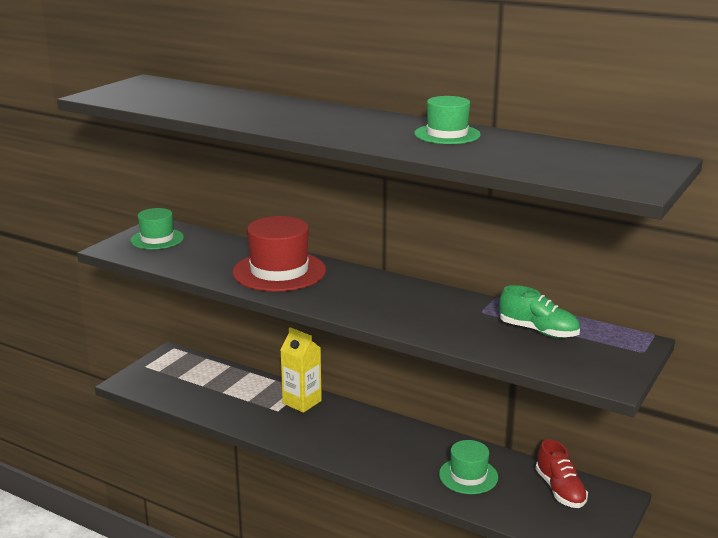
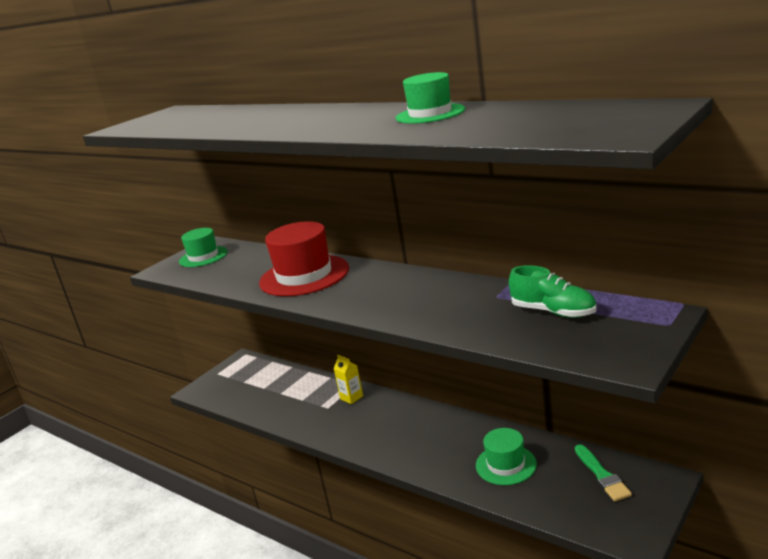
camera: 10 degrees right, 0 degrees up
yellow carton [281,327,322,413] -> yellow carton [334,355,363,404], size x0.62
red shoe [536,439,588,508] -> green brush [575,444,632,501]

